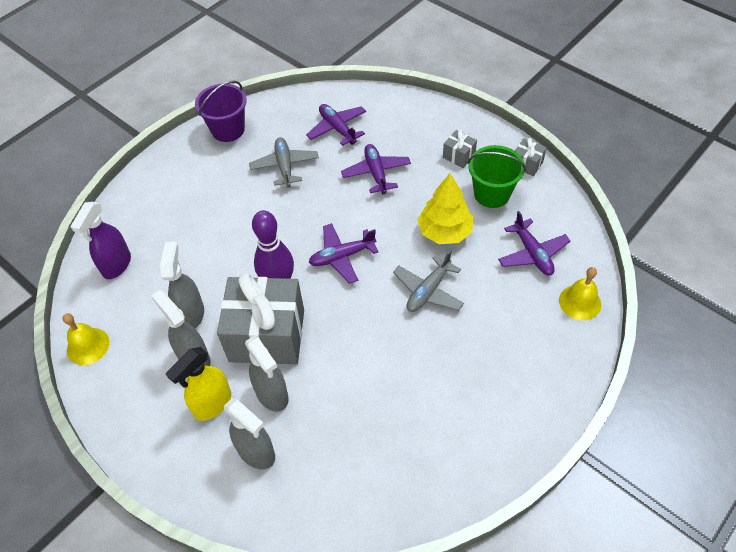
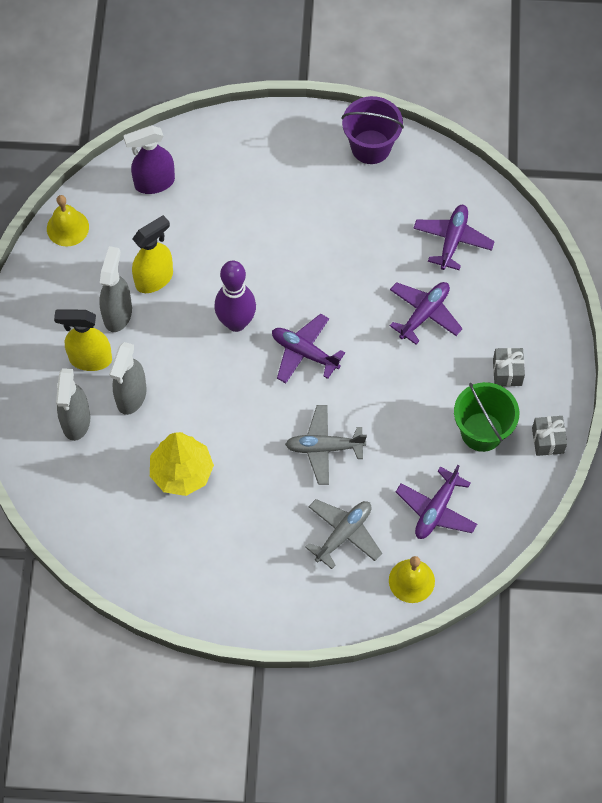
camera: 50 degrees right, 10 degrees up
grey spray bottle [160,242,204,328] -> yellow spray bottle [132,215,173,293]
grey gift [217,273,304,364] -> none
grey plane [249,137,319,187] -> grey plane moved to [305,499,382,569]
yellow tree [417,173,473,244] -> yellow tree moved to [150,432,214,496]

